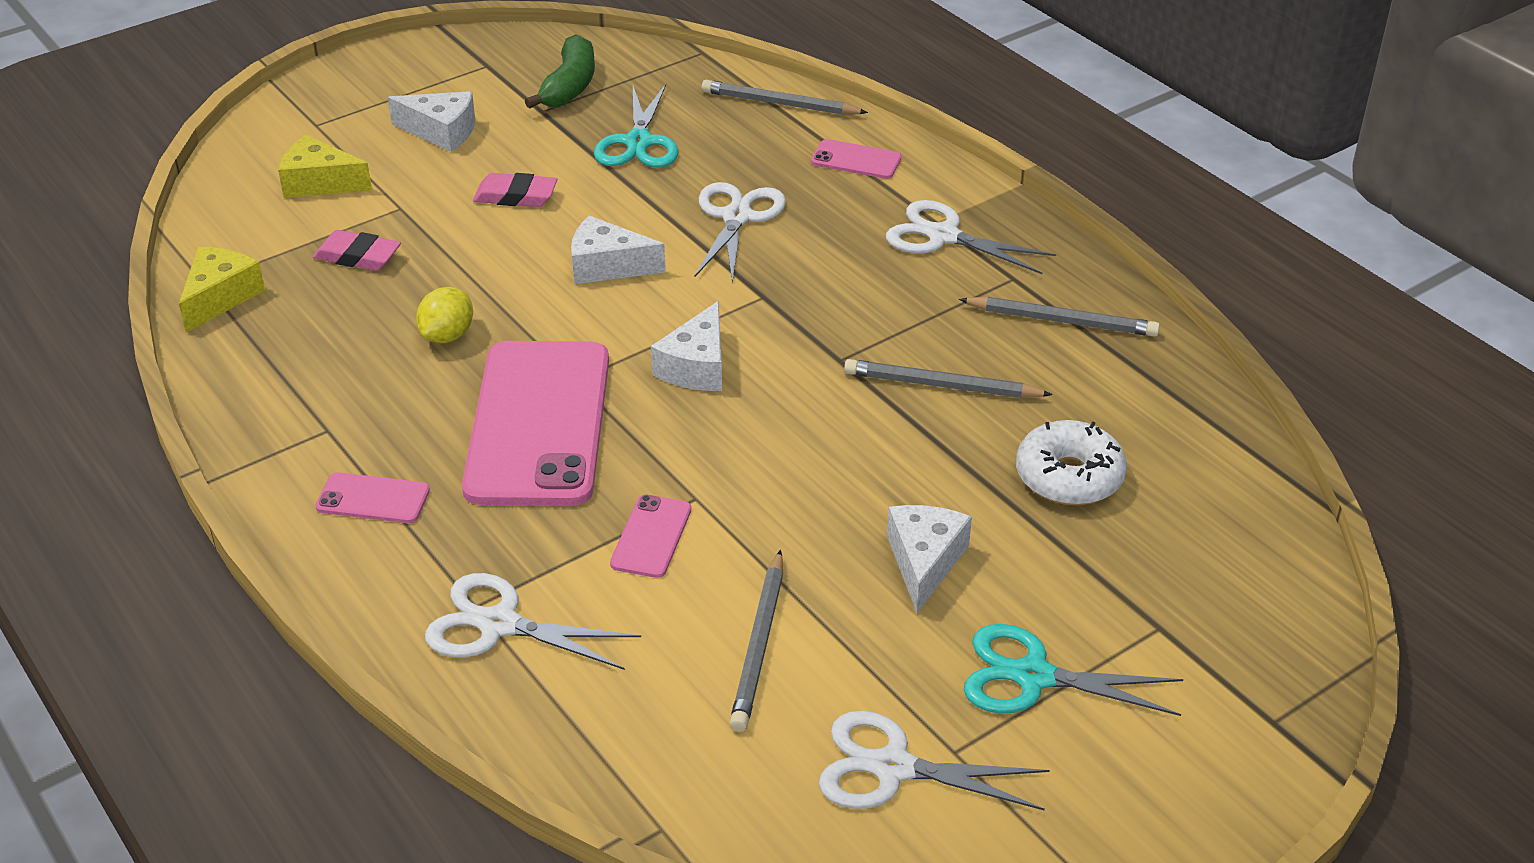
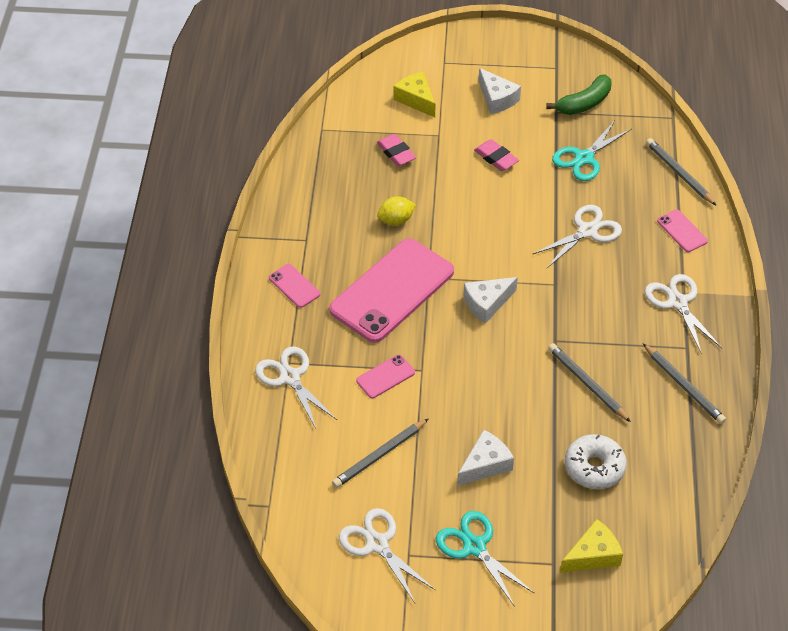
camera: 40 degrees right, 10 degrees up
yellow cheese [179,247,265,332] -> yellow cheese moved to [560,519,623,573]
white cheese [571,216,666,284] -> none

